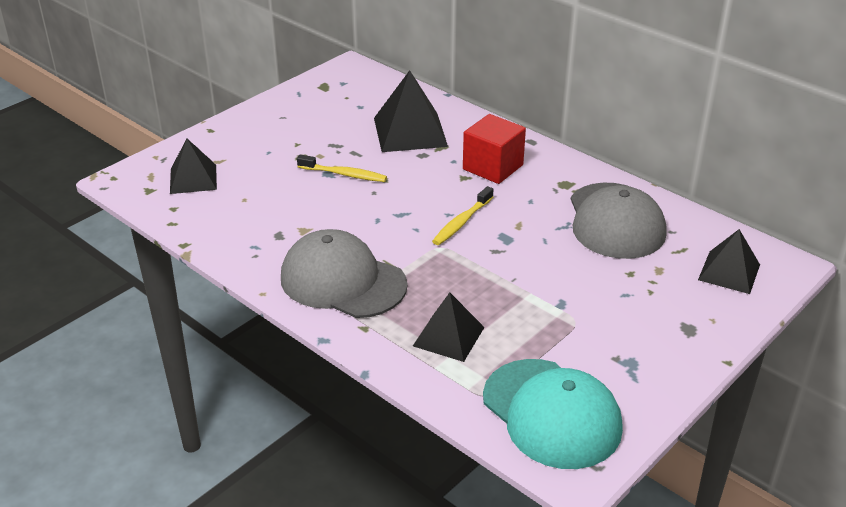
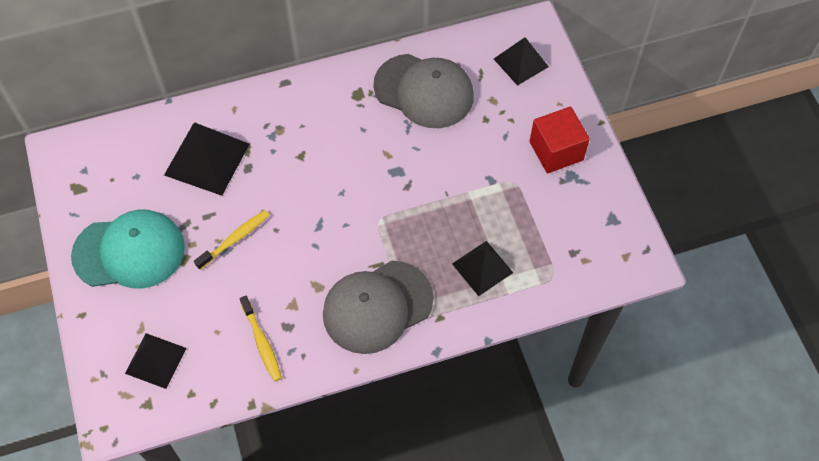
camera: 60 degrees left, 25 degrees up
yellow toothbrush [432,186,493,245] -> yellow toothbrush moved to [240,296,282,382]
red cube [463,114,526,184] -> red cube moved to [530,107,590,173]
turquoise cap [483,359,623,469] -> turquoise cap moved to [71,210,185,289]

